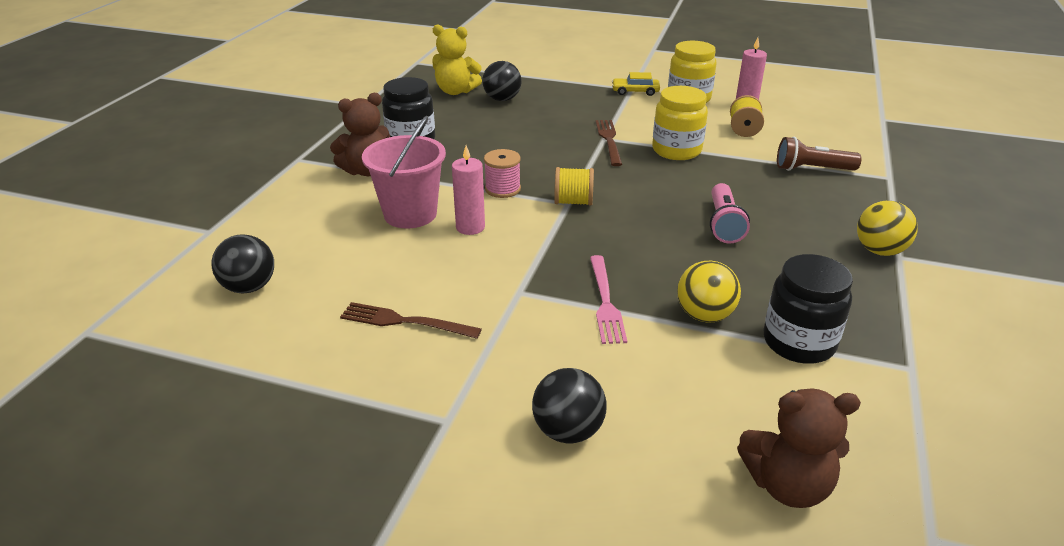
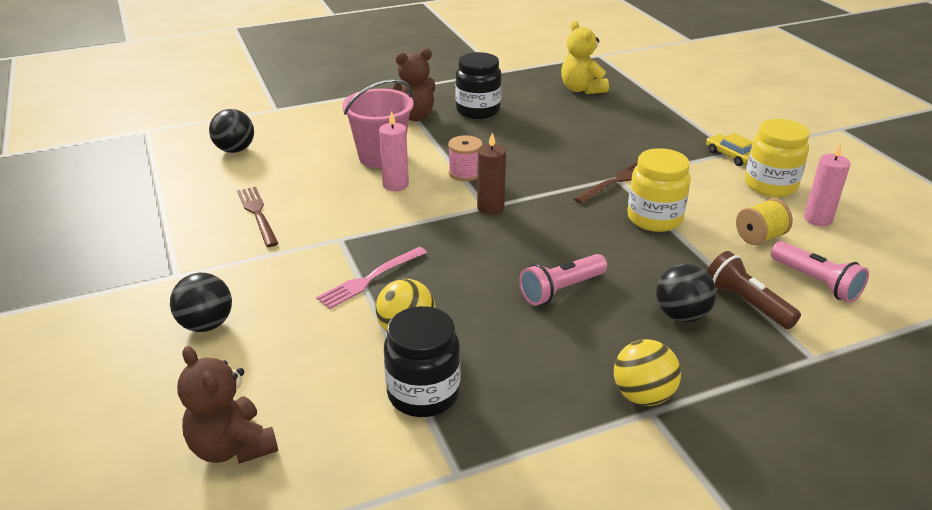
camera: 50 degrees right, 0 degrees up
brown teddy bear [330,93,390,176] -> brown teddy bear turned 45 degrees counterclockwise [389,49,435,121]
black ball [482,61,522,101] -> black ball moved to [656,264,717,322]
yellow spool [554,167,594,206] -> brown candle [477,133,506,215]
none -> pink flashlight [771,241,869,303]

